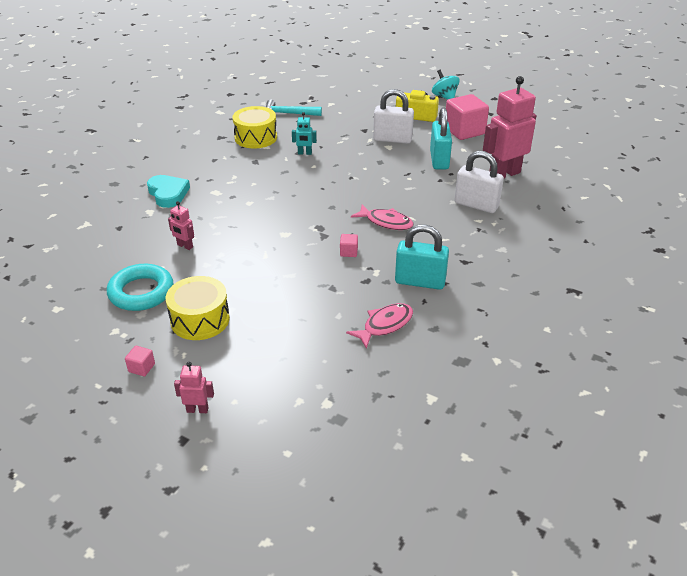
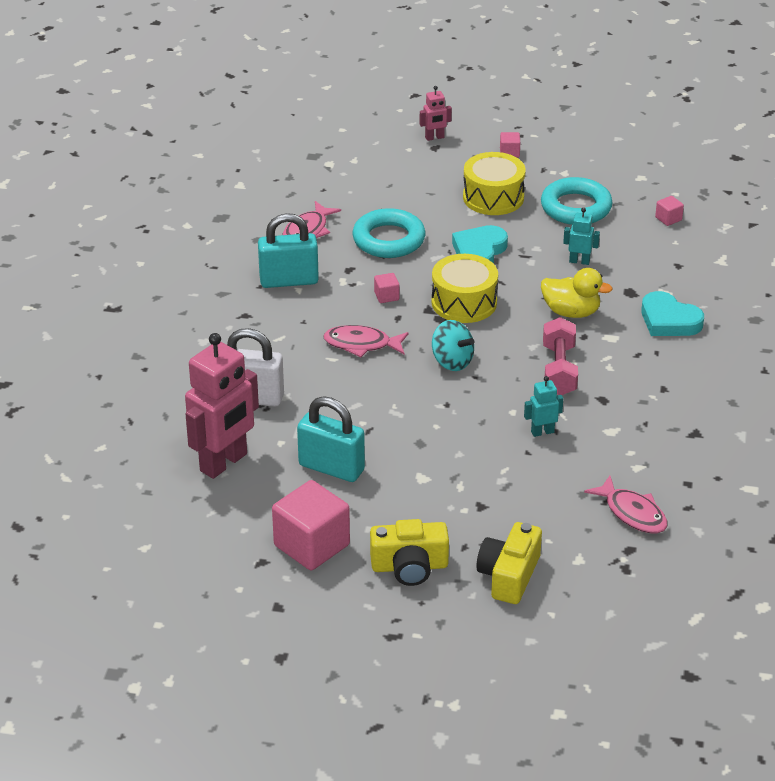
camera: 160 degrees right, 0 degrees up
pink robot [168,201,194,250] -> turquoise robot [563,208,600,265]
yellow drum [233,106,277,149] -> yellow drum moved to [432,254,498,323]
turquoise hammer [266,100,322,116] -> pink fish [584,476,667,533]
white padlock [373,89,414,144] -> none
turquoise padlock [430,107,452,169] -> turquoise padlock turned 45 degrees counterclockwise [297,397,365,482]
turquoise spinning top [432,70,460,100] -> turquoise spinning top moved to [432,320,474,371]
none -> turquoise ring [352,208,425,258]
none -> turquoise heart [452,225,508,263]
none -> yellow camera [476,522,542,604]
none -> yellow duck [541,268,613,318]
none -> pink dumbbell [543,317,578,395]
none -> pink cube [655,196,684,226]

